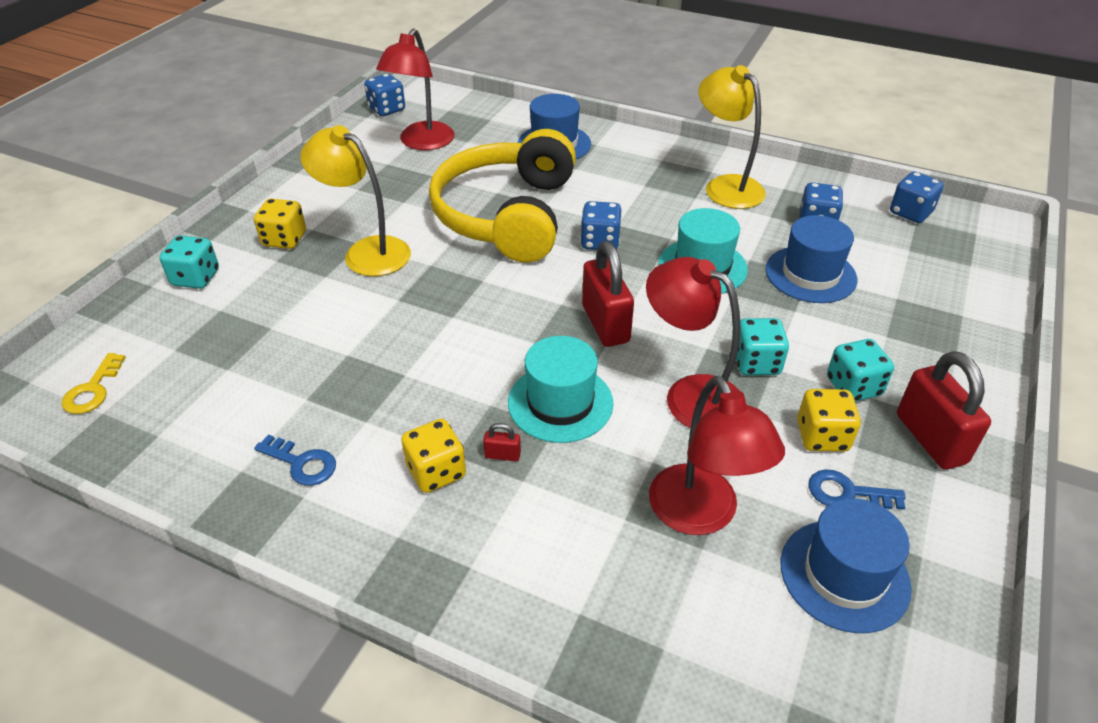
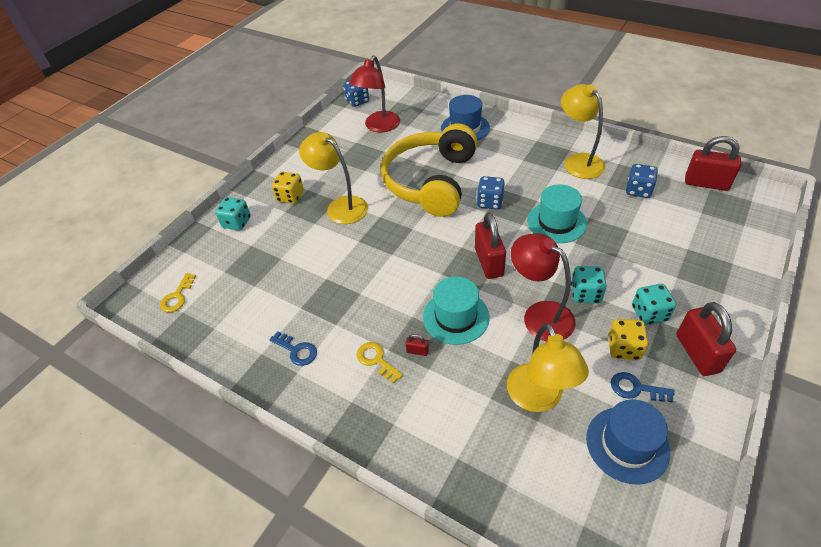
camera: 10 degrees right, 5 degrees up
yellow dice [401,419,466,493] -> yellow key [357,342,403,384]
red lamp [649,376,785,535] -> yellow lamp [507,323,589,412]
blue hat [766,215,857,303] -> none
blue dice [890,172,944,223] -> red padlock [685,136,741,191]

